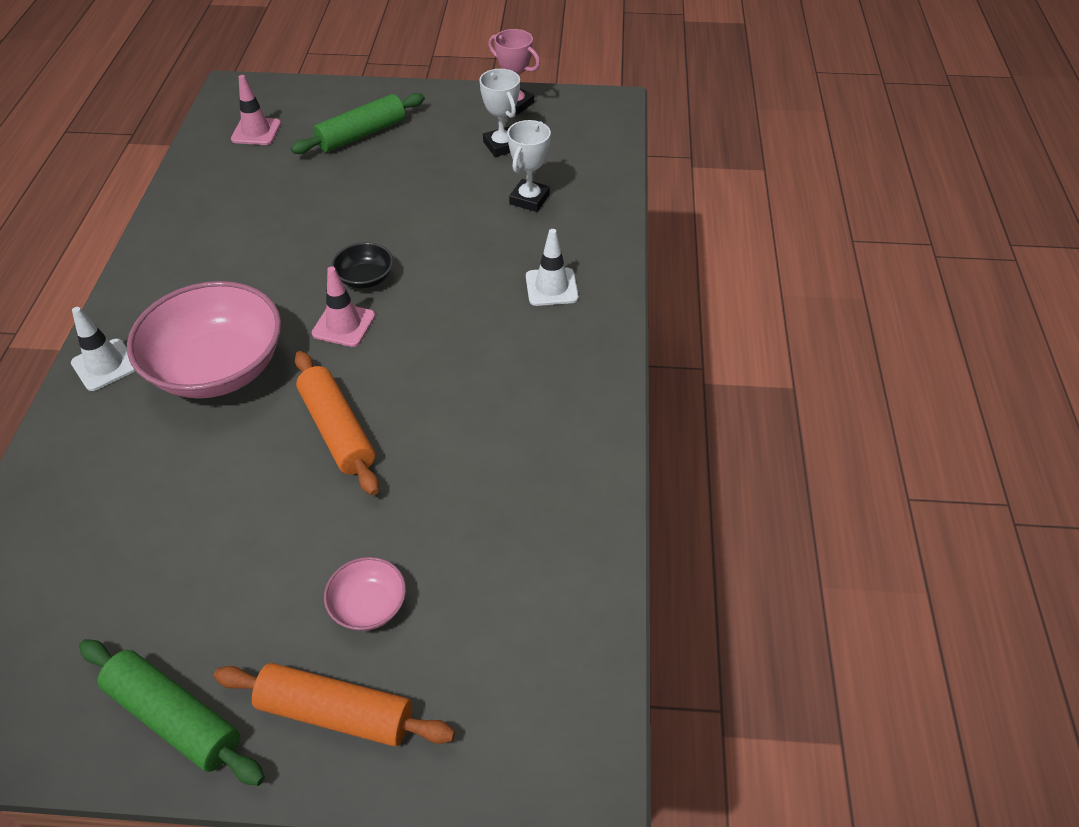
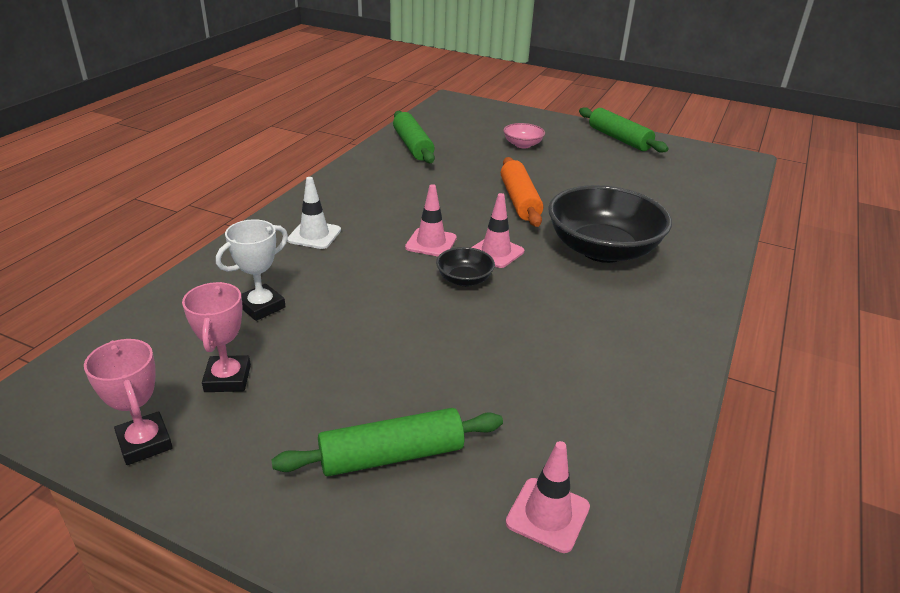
camera: 160 degrees left, 15 degrees down
white traffic cone [71,307,135,391] -> none
pink bowl [127,281,281,399] -> black bowl [548,185,672,263]
orange rolling pin [214,663,455,746] -> none
white trophy [479,69,520,157] -> pink trophy [182,282,251,392]
none -> green rolling pin [393,111,435,163]
none -> pink traffic cone [405,184,457,257]

